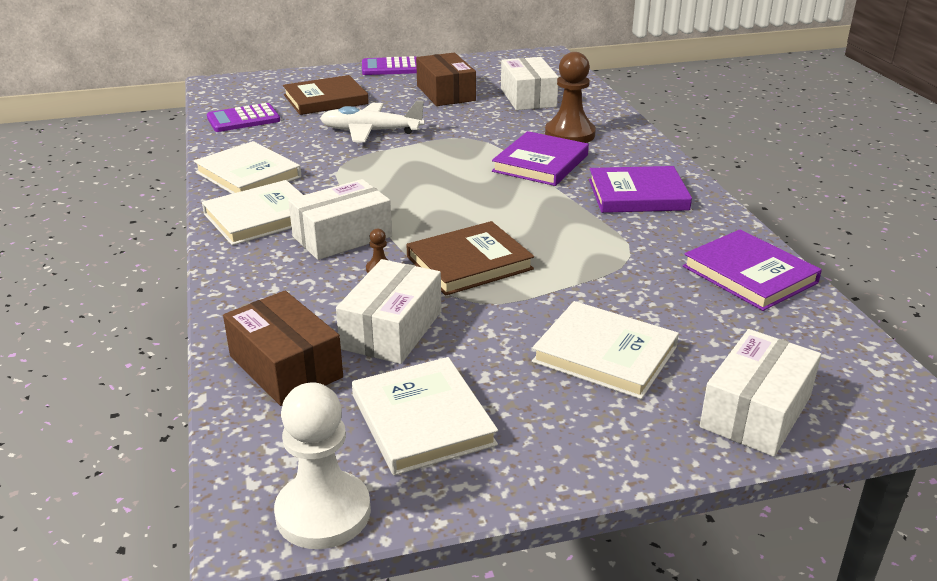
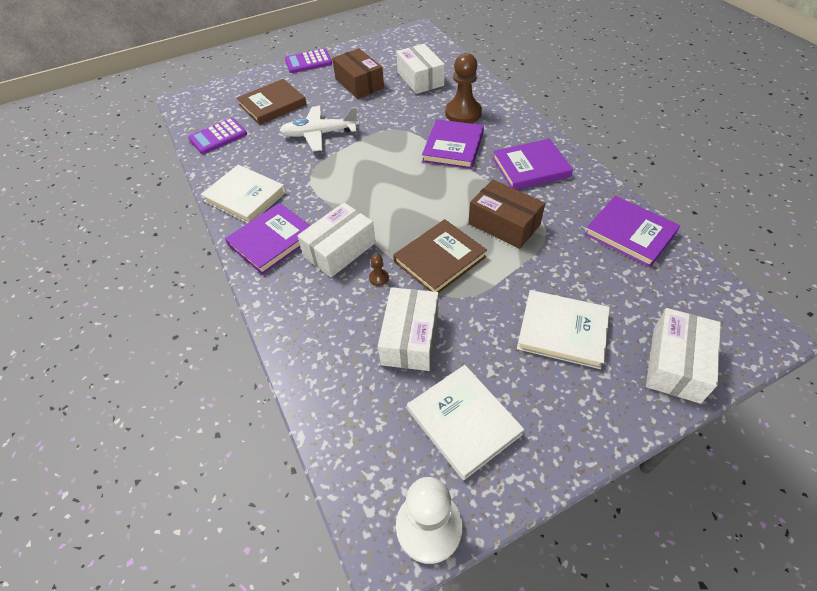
camera: 10 degrees left, 20 degrees up
white book [202,180,303,245] -> purple book [225,203,311,275]
brown box [223,291,343,406] -> brown box moved to [469,179,545,249]

